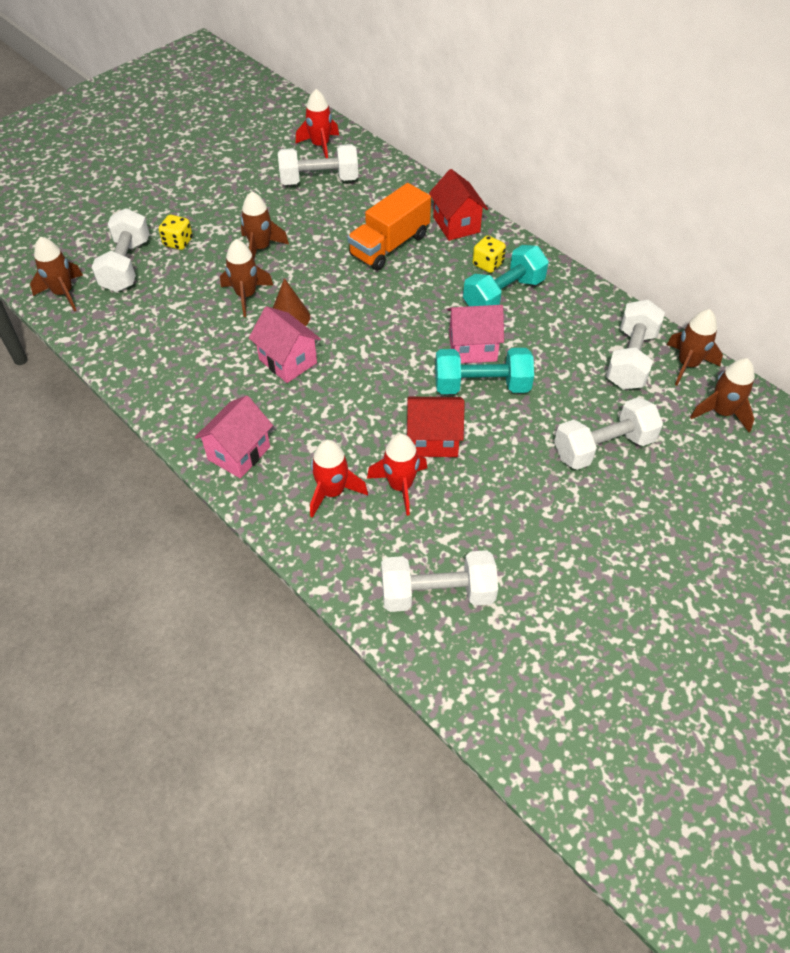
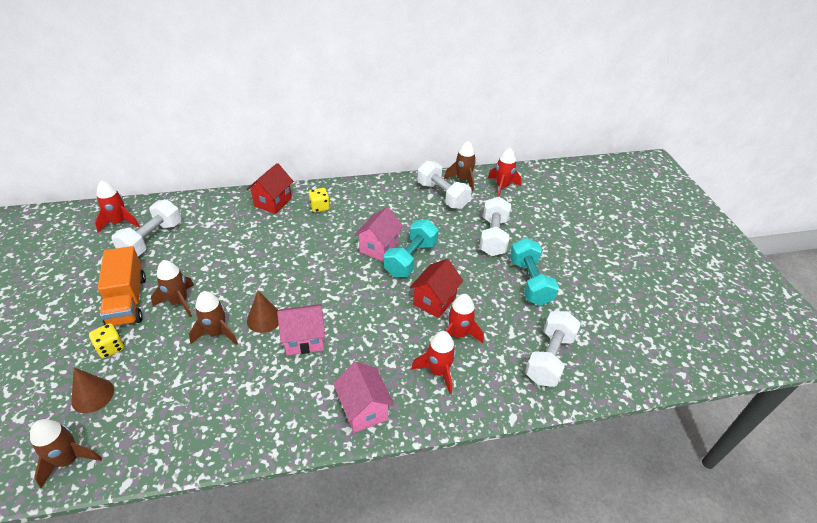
camera: 60 degrees left, 10 degrees down
white dumbbell [91,208,150,292] -> brown cone [71,367,114,413]
orange truck [347,183,431,270] -> orange truck moved to [98,246,146,326]
red house [429,169,488,241] -> red house turned 75 degrees counterclockwise [247,163,294,214]
turquoise dumbbell [463,245,549,306] -> turquoise dumbbell moved to [510,238,559,306]
brown rocket [690,358,755,432] -> red rocket [488,148,522,197]

